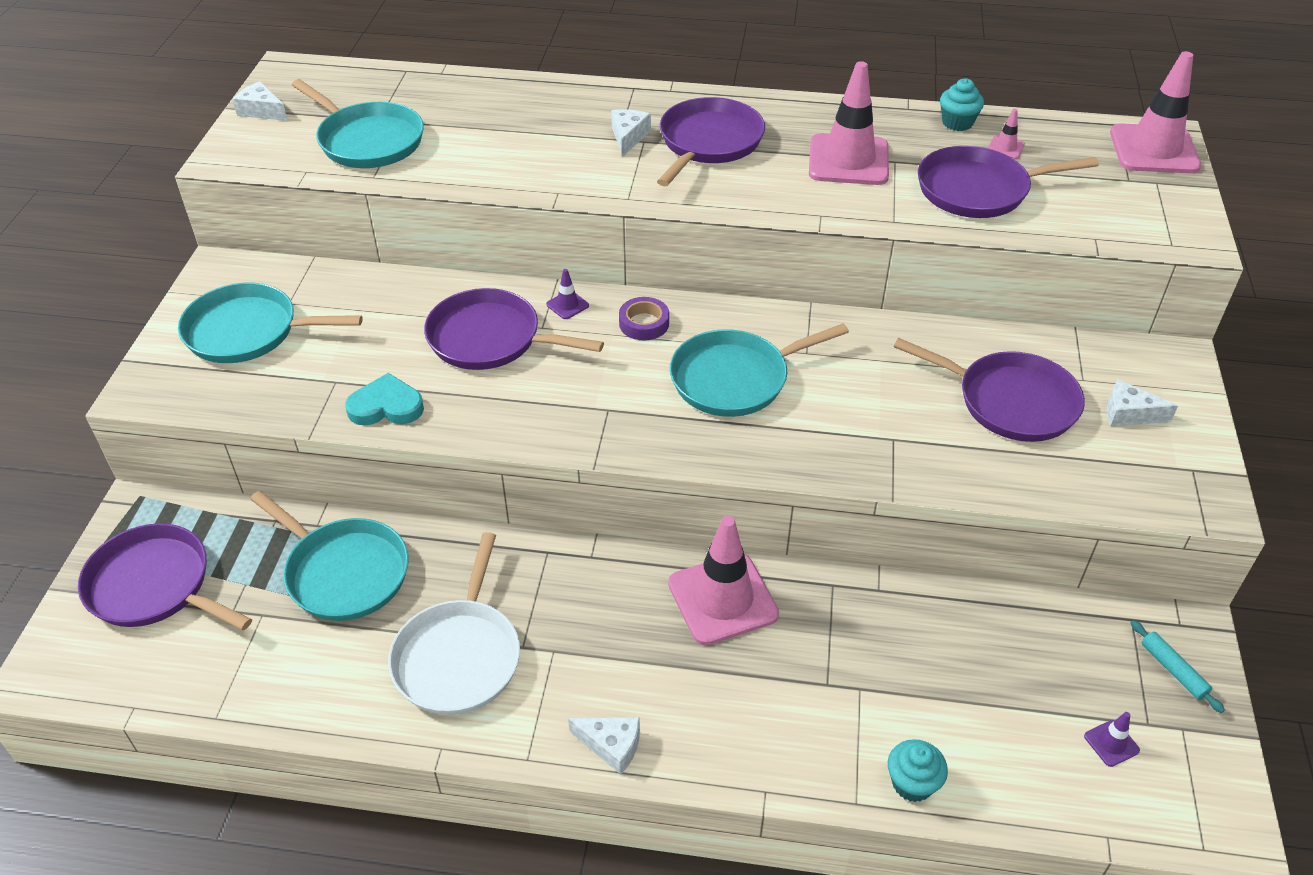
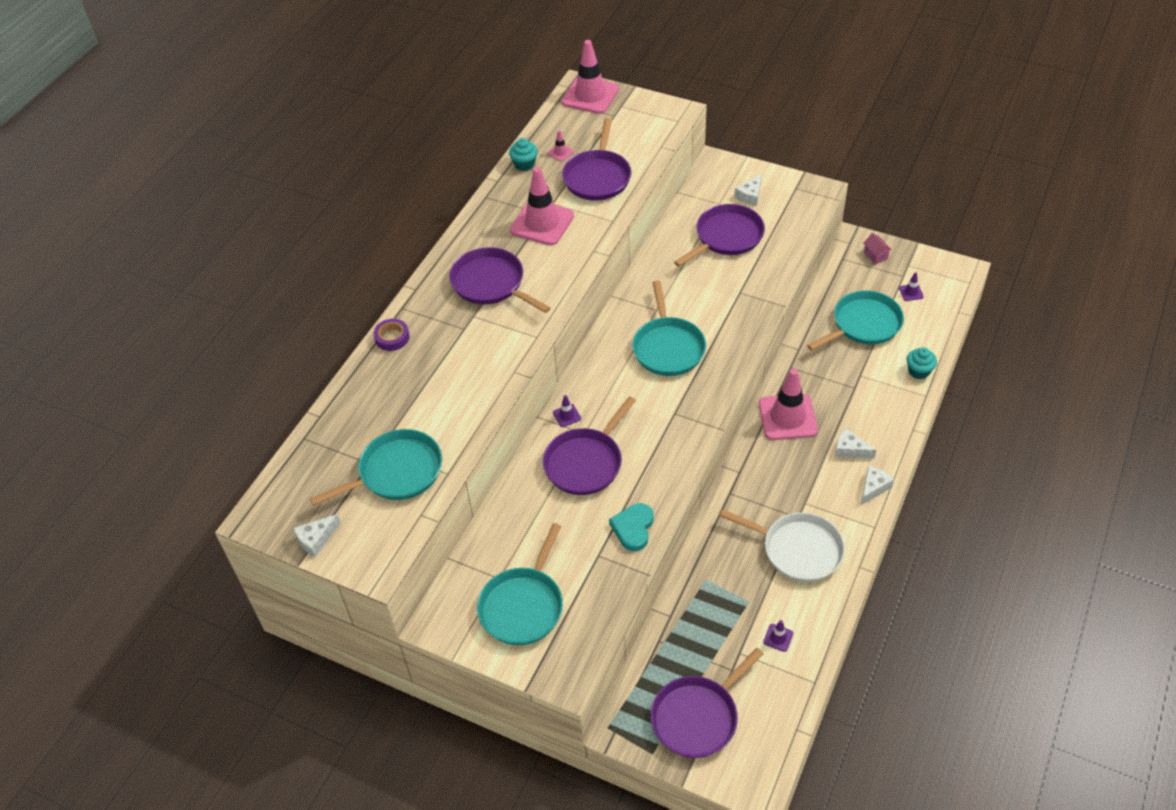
camera: 70 degrees left, 5 degrees up
turquoise pan [250,491,409,621] -> turquoise pan moved to [807,290,904,351]
white cheese [611,109,651,157] -> white cheese moved to [835,428,876,459]
purple tape [619,297,669,340] -> purple tape moved to [373,319,410,351]
turquoise rolling pin [1131,620,1225,713] -> pink house [863,233,892,265]
none -> purple traffic cone [763,620,793,652]

